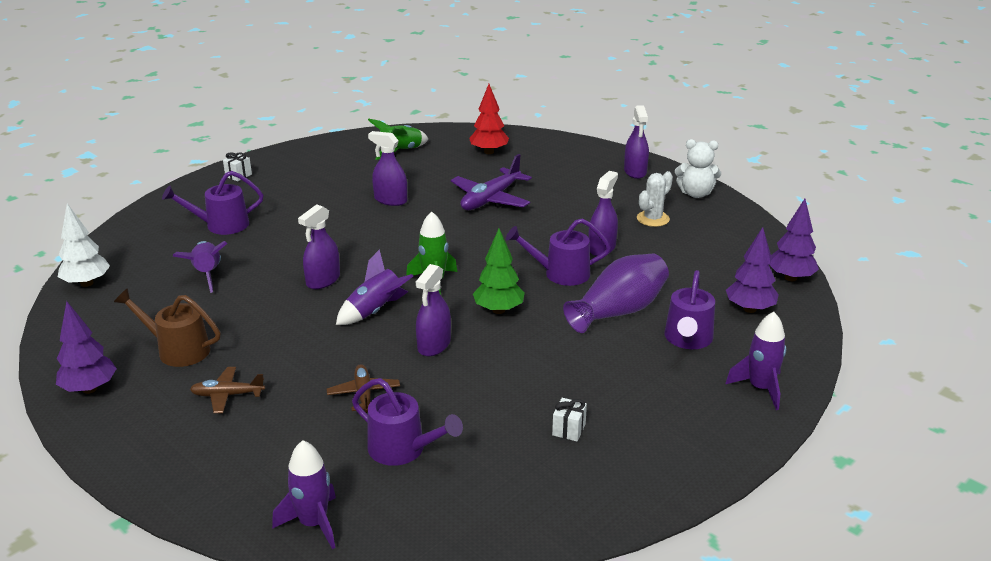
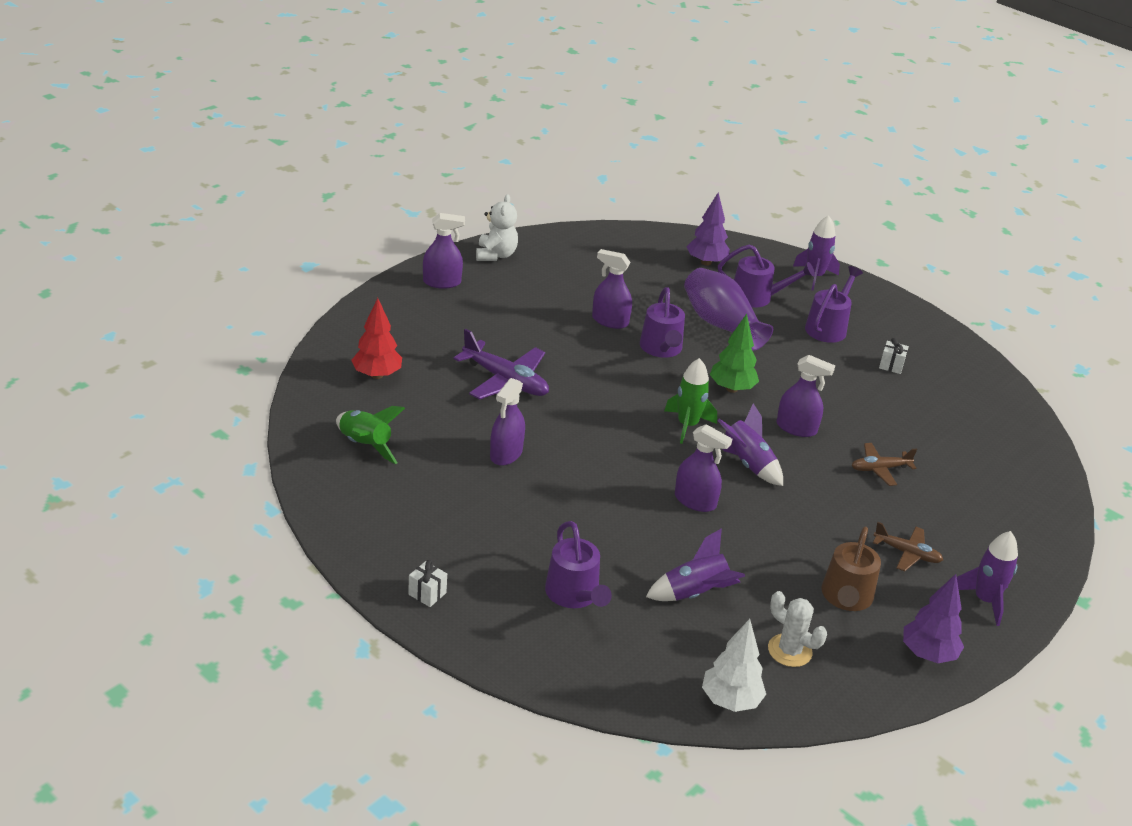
camera: 95 degrees left, 5 degrees up
brown plane [190,367,265,413] -> brown plane turned 60 degrees counterclockwise [873,522,943,571]
purple rocket [272,440,336,549] -> purple rocket moved to [957,531,1018,626]
purple watering can [352,378,463,466] -> purple watering can moved to [805,266,863,343]
white cactus [637,171,673,227] -> white cactus moved to [768,591,827,667]
purple tree [769,199,819,281] -> none

